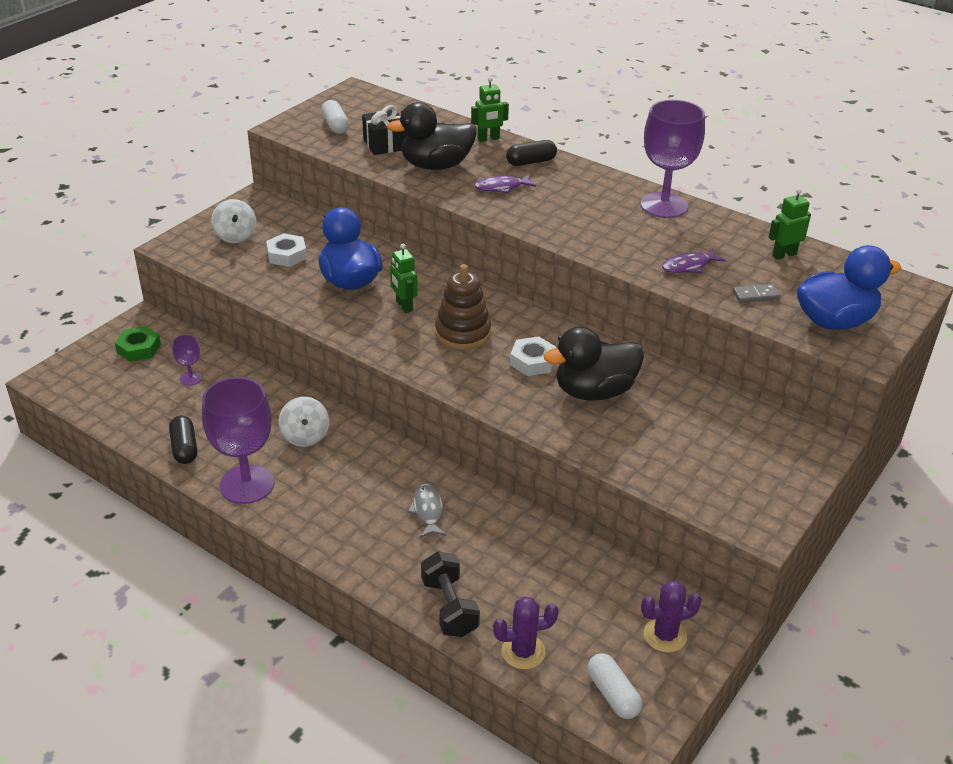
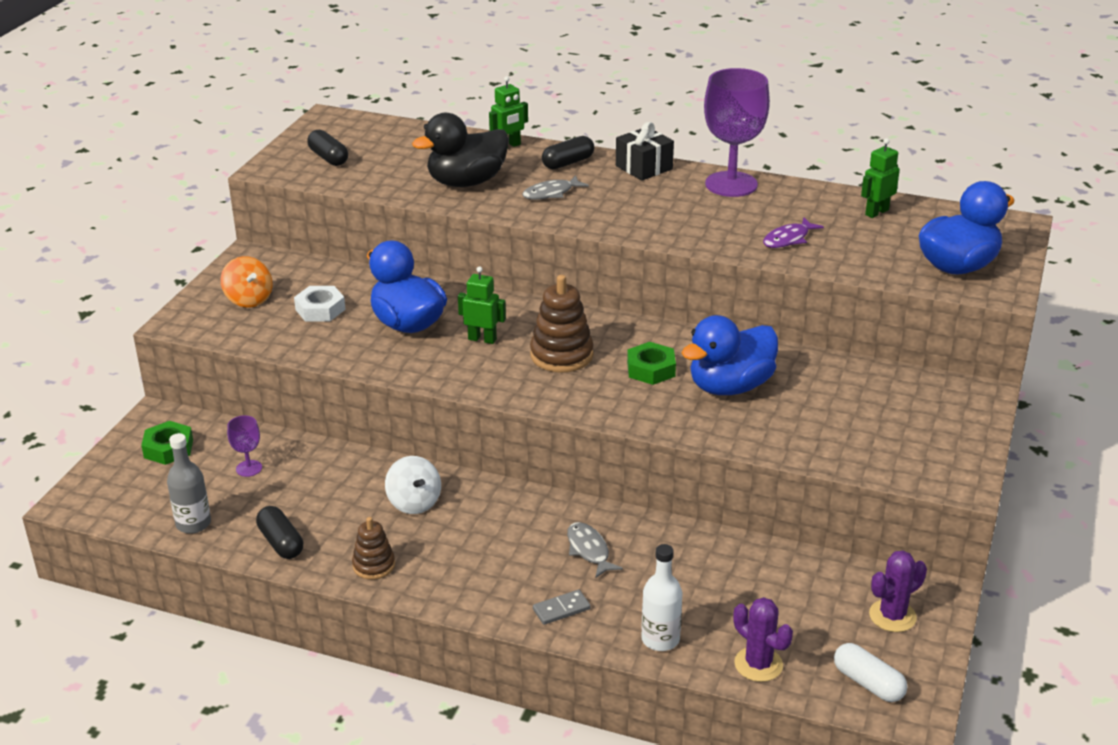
camera: 15 degrees left, 5 degrees down
purple goblet [202,377,274,504] -> brown stacking toy [352,517,395,579]
white spinning top [211,199,257,243] -> orange spinning top [221,256,273,308]
white capsule [321,100,349,134] -> black capsule [307,130,348,166]
black gift [362,105,407,155] -> black gift moved to [616,122,674,181]
green robot [390,244,418,313] -> green robot turned 150 degrees clockwise [458,266,506,344]
black dumbbell [421,551,480,637] -> white bottle [641,544,682,651]
purple fish [475,174,536,193] -> grey fish [522,175,589,200]
purple cactus [493,597,559,669] -> purple cactus turned 75 degrees clockwise [733,597,793,682]
white nut [510,336,556,376] -> green nut [627,342,676,385]
black duck [544,326,644,401] -> blue duck [682,315,778,395]
grey domino [733,284,780,303] -> grey domino moved to [533,590,591,625]
none -> grey bottle [167,433,211,534]

